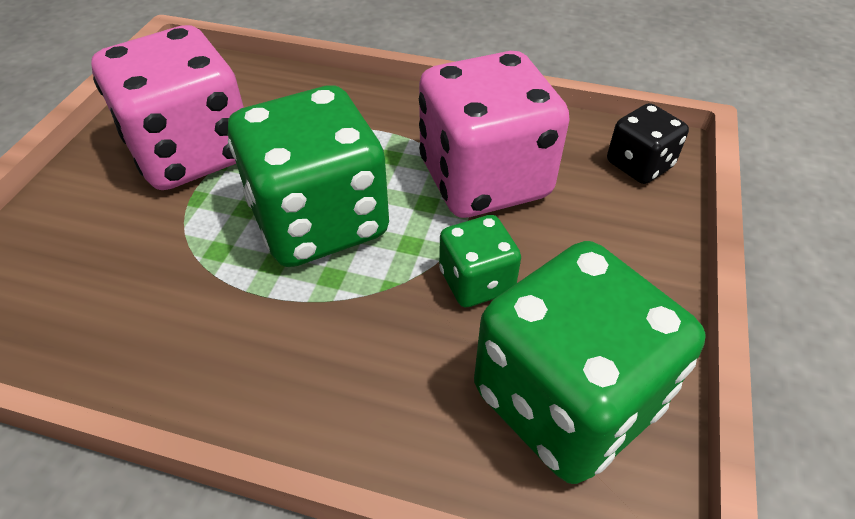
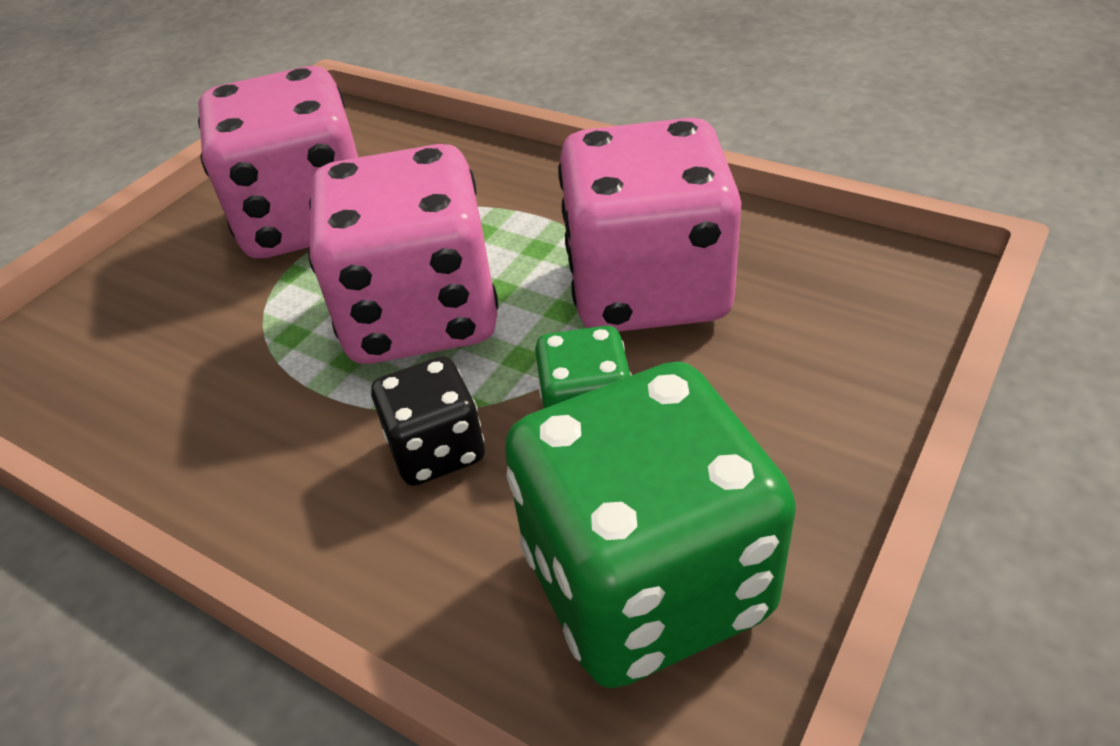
camera: 20 degrees right, 5 degrees down
green dice [228,86,389,267] -> pink dice [308,144,498,364]
black dice [607,103,689,184] -> black dice moved to [371,356,485,486]

